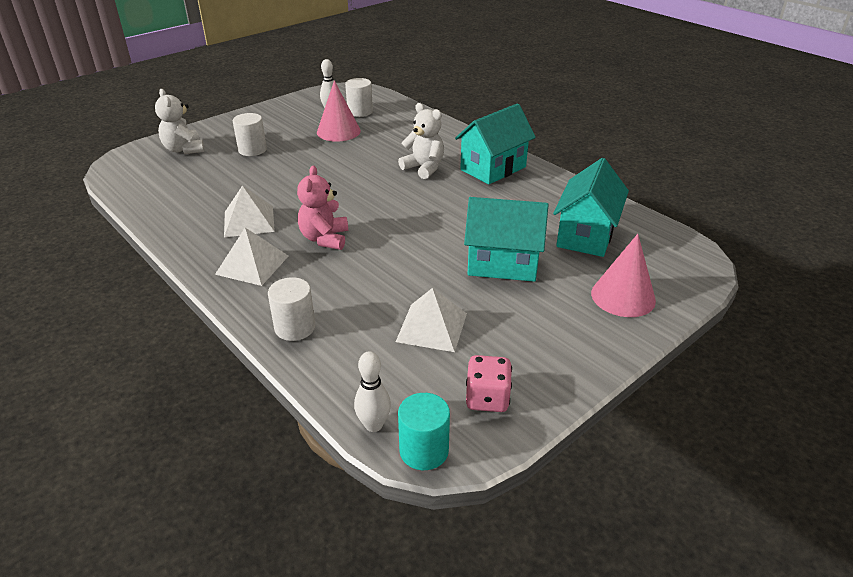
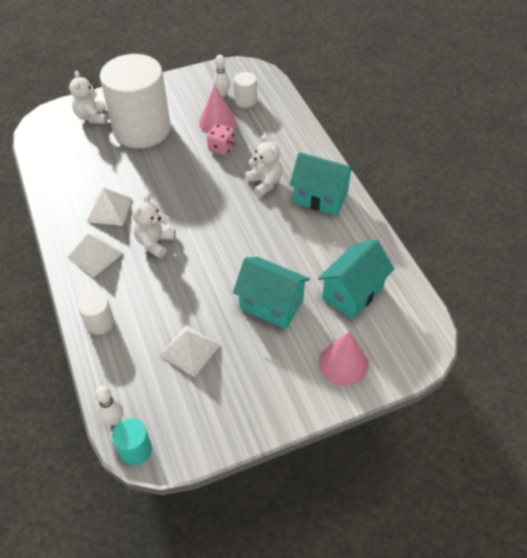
camera: 20 degrees right, 15 degrees up
white cylinder [233,113,267,156] -> white cylinder [100,54,171,148], size x2.49
pink teddy bear [297,166,348,250] -> white teddy bear [132,193,176,258]
turquoise house [455,103,536,184] -> turquoise house turned 45 degrees clockwise [290,152,355,216]
pink dice [466,355,512,412] -> pink dice moved to [207,124,235,155]

